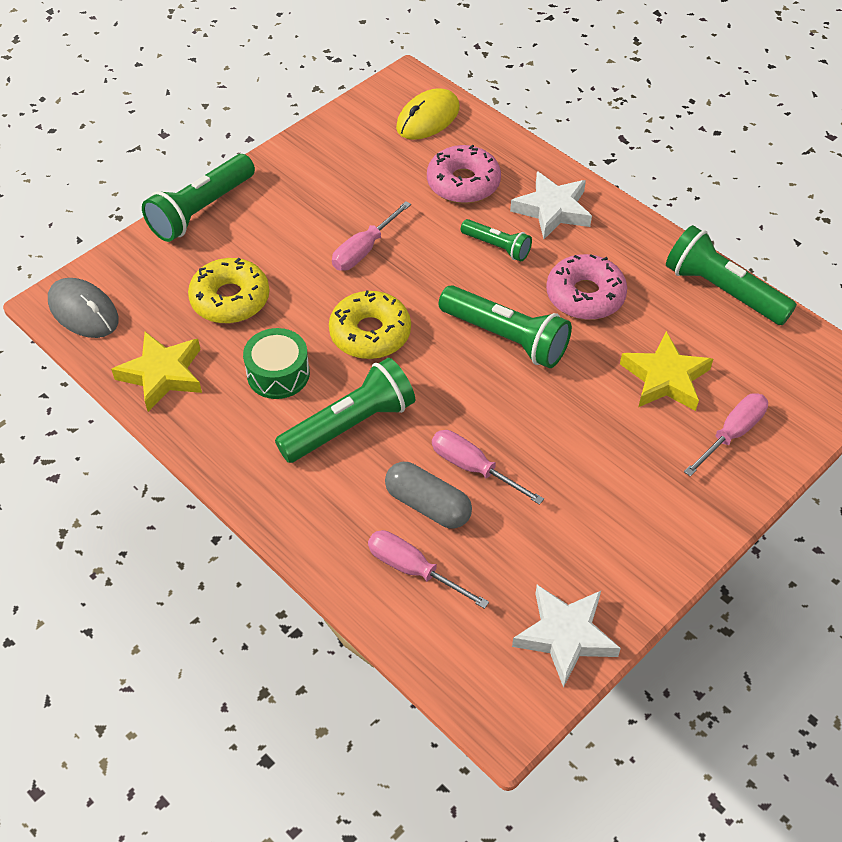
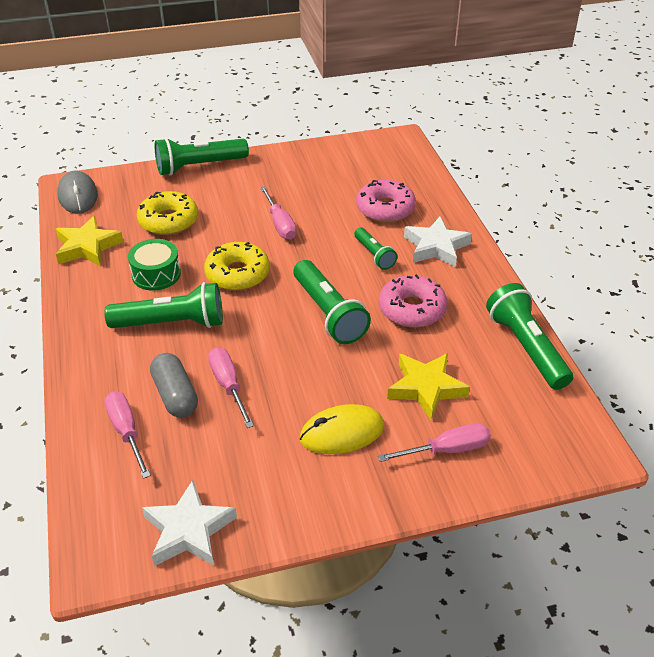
camera: 30 degrees right, 10 degrees down
pink screwdriver [332,201,411,271] -> pink screwdriver turned 90 degrees counterclockwise [260,186,297,240]
yellow mouse [396,88,460,140] -> yellow mouse moved to [300,404,384,454]

